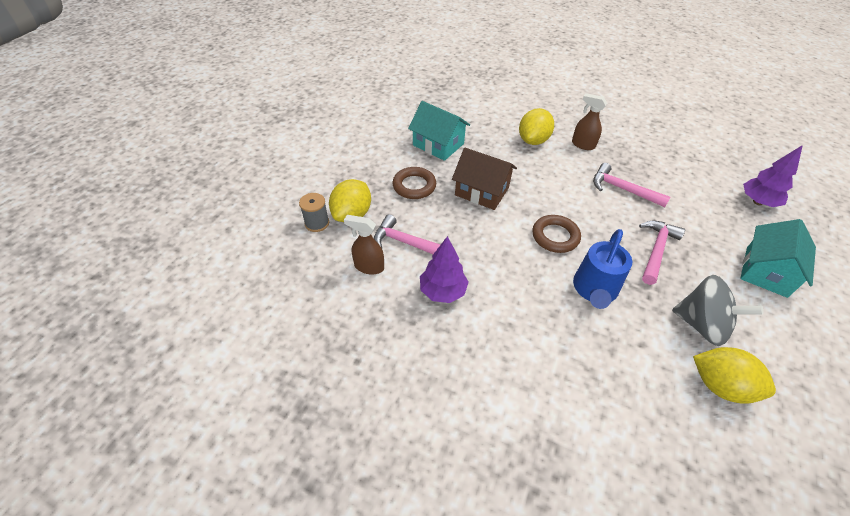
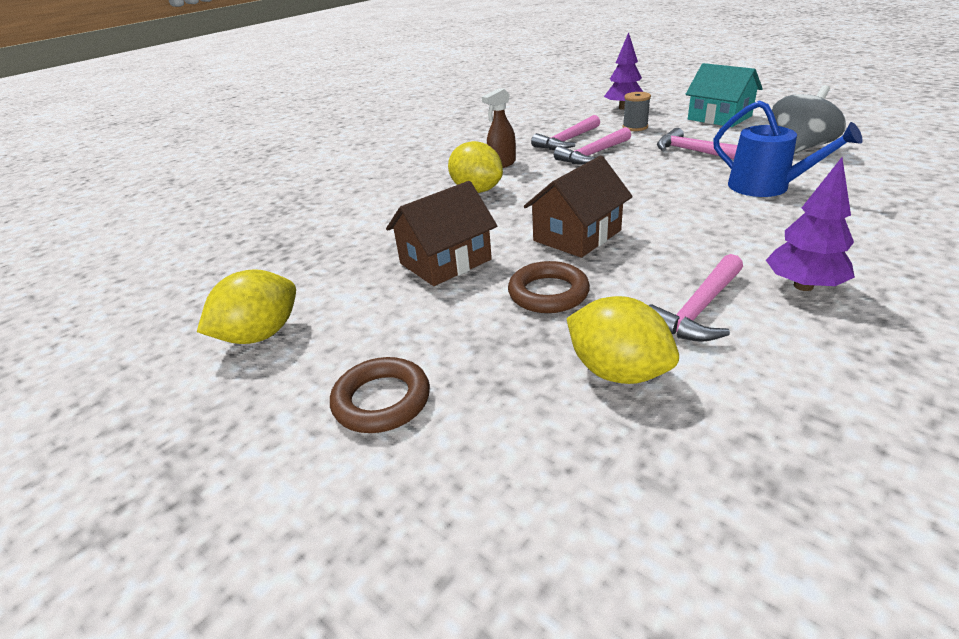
camera: 70 degrees left, 15 degrees down
grey spool [299,193,329,232] -> grey spool moved to [623,92,651,131]
brown spray bottle [344,215,384,275] -> none
turquoise house [408,101,470,161] -> brown house [386,181,497,286]
brown ring [532,215,581,253] -> brown ring moved to [330,357,430,433]
yellow lemon [693,347,776,404] -> yellow lemon moved to [197,269,296,344]
none -> pink hammer [531,115,600,150]

